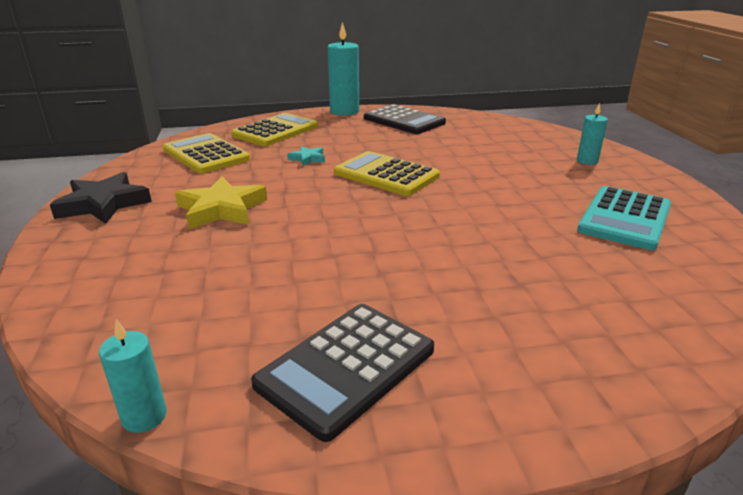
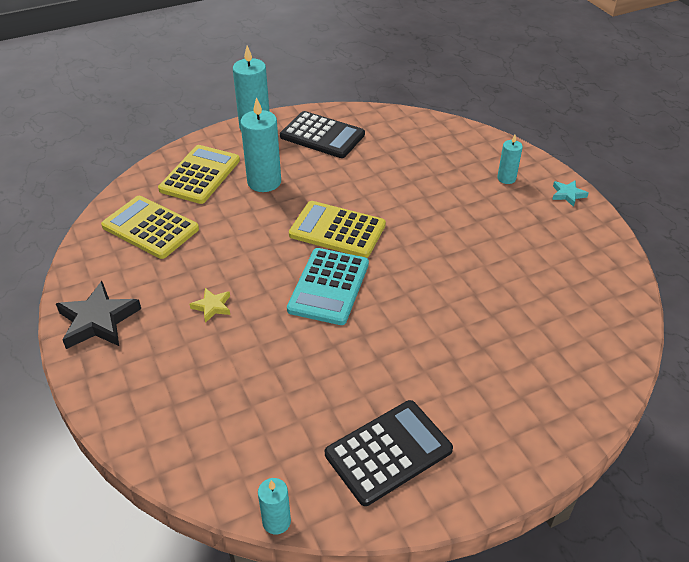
camera: 15 degrees left, 15 degrees up
yellow star [175,176,267,229] -> yellow star [190,288,230,323], size x0.52
black calculator [251,304,434,442] -> black calculator turned 150 degrees counterclockwise [325,400,453,506]
turquoise star [287,146,325,166] -> turquoise star moved to [552,181,588,207]
turquoise calculator [577,186,671,250] -> turquoise calculator moved to [287,248,369,325]
none -> turquoise candle [240,97,281,192]

